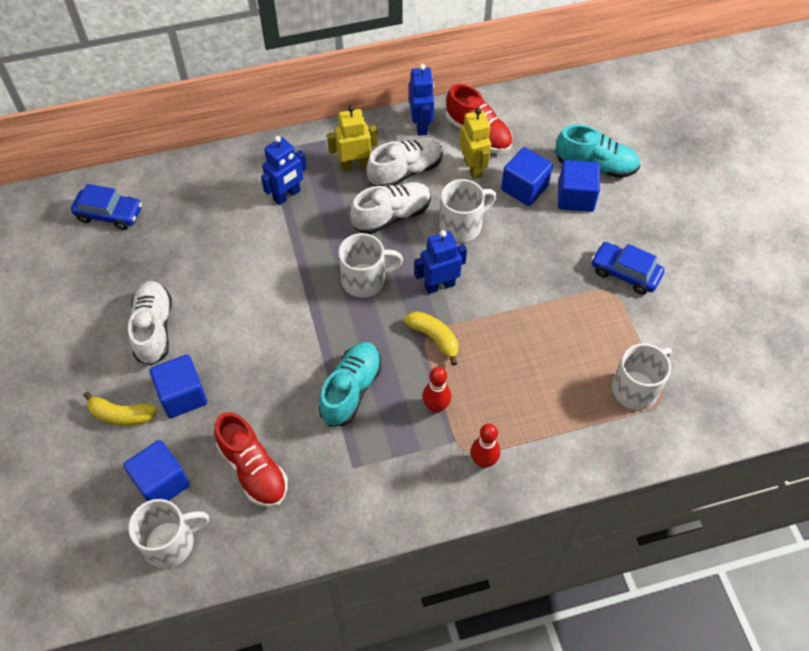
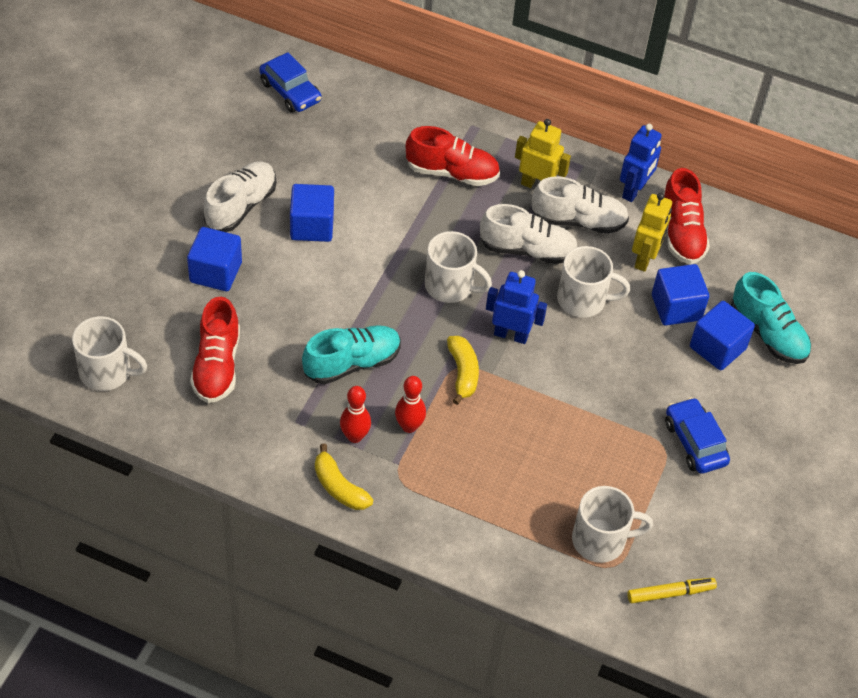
camera: 35 degrees right, 5 degrees down
yellow banana [83,392,157,426] -> yellow banana moved to [315,444,373,510]
blue cube [123,440,190,501] -> blue cube moved to [290,184,334,242]
blue robot [261,136,307,205] -> red shoe [406,126,500,186]
red bowling pin [471,424,500,468] -> red bowling pin moved to [340,386,371,443]
none -> yellow marker [627,578,717,603]

